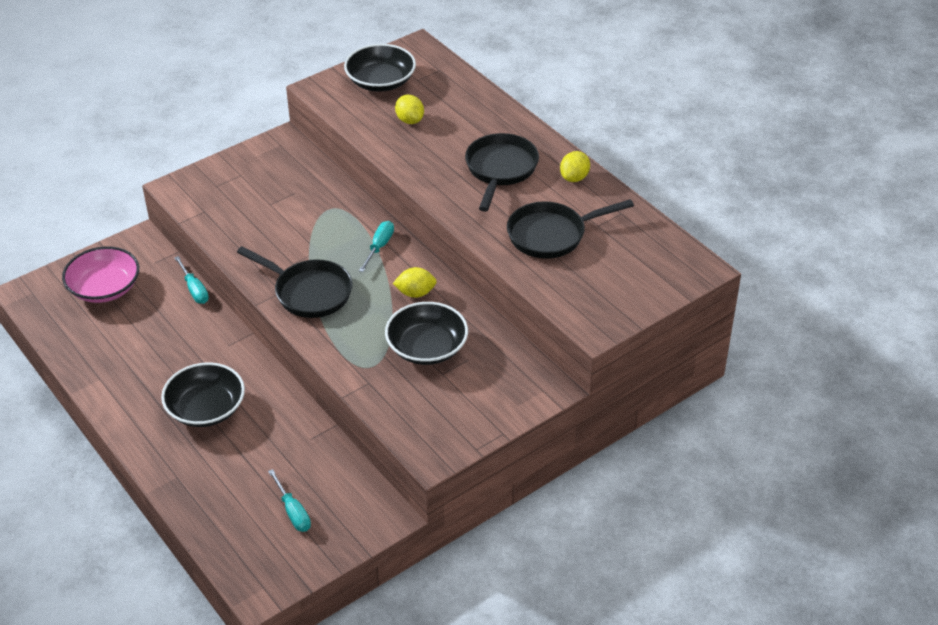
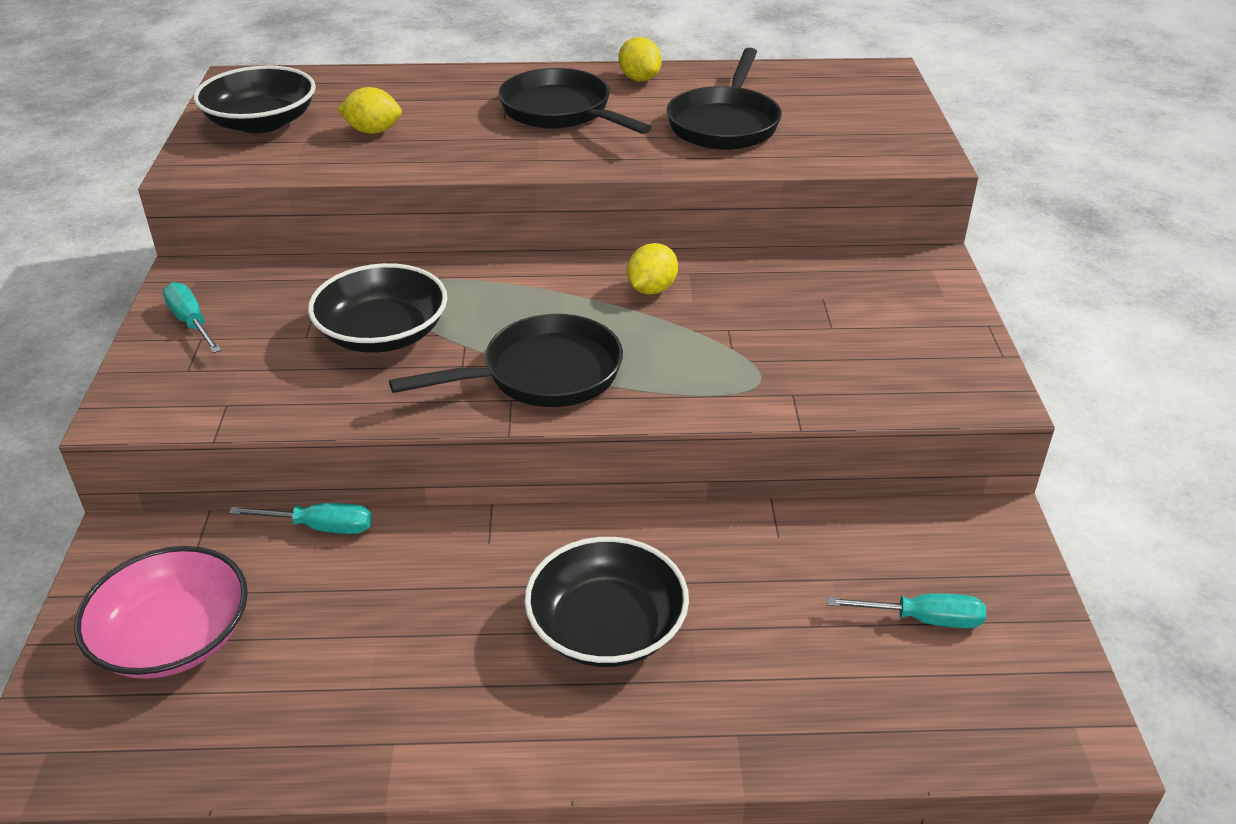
camera: 55 degrees left, 5 degrees down
turquoise screwdriver [359,221,394,272] -> turquoise screwdriver moved to [163,282,222,353]
black bowl [385,302,468,365] -> black bowl moved to [308,263,447,353]

